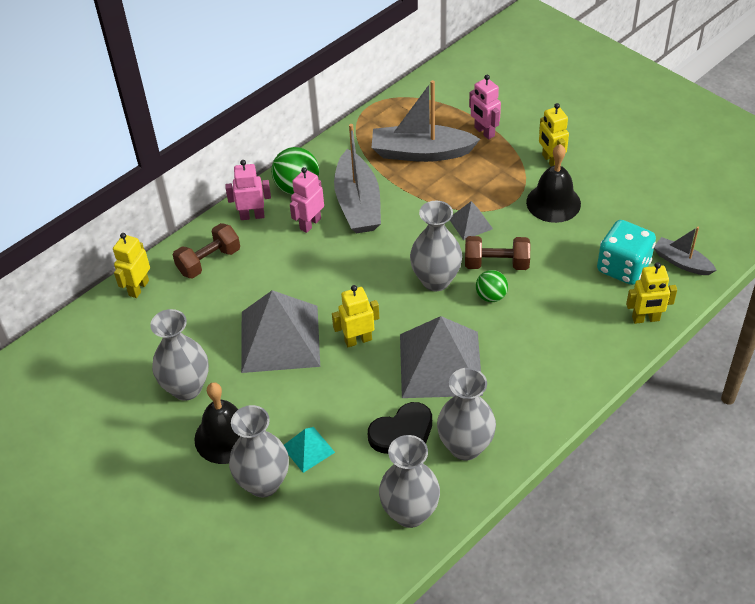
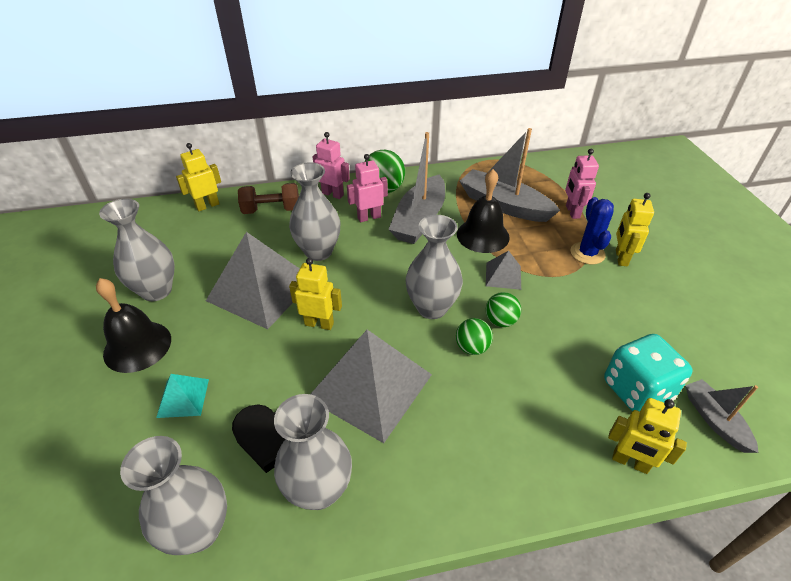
camera: 30 degrees right, 5 degrees down
grey vase [229,405,289,497] -> grey vase moved to [289,162,341,261]
brown dumbbell [465,236,530,270] -> green ball [486,292,521,327]
black bell [526,144,581,223] -> black bell moved to [457,169,510,253]
none -> blue cactus [570,197,614,265]

